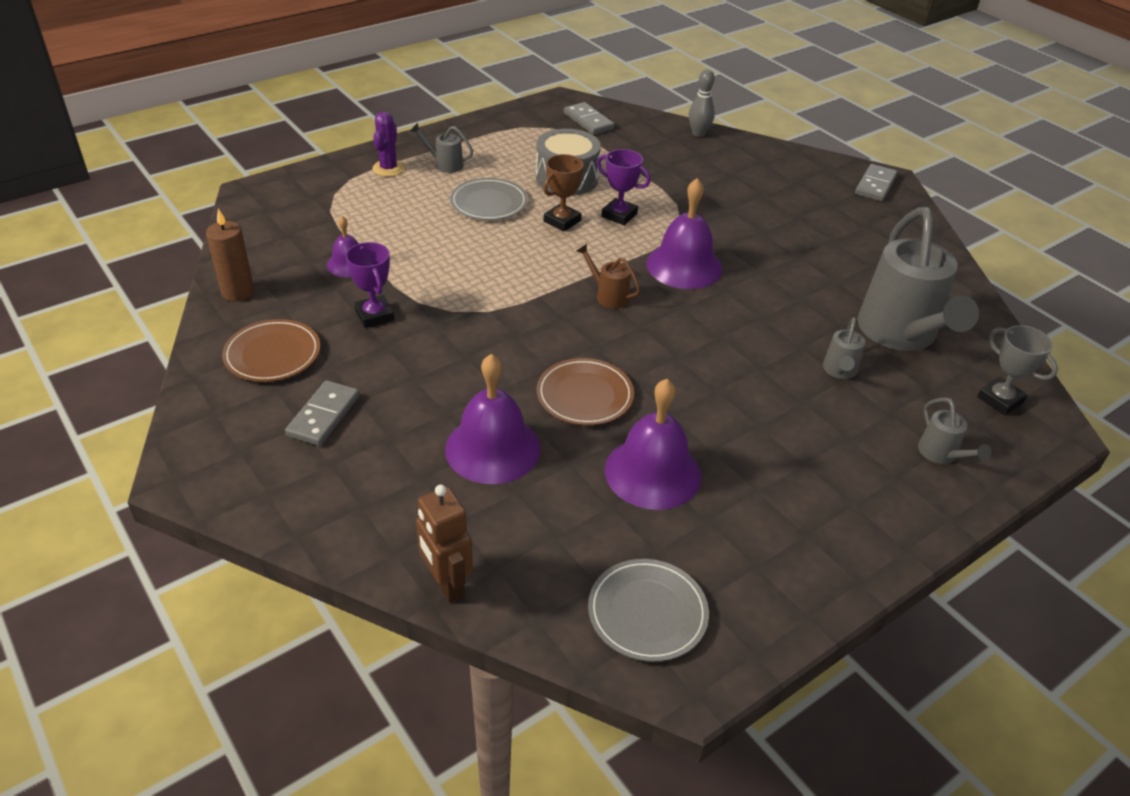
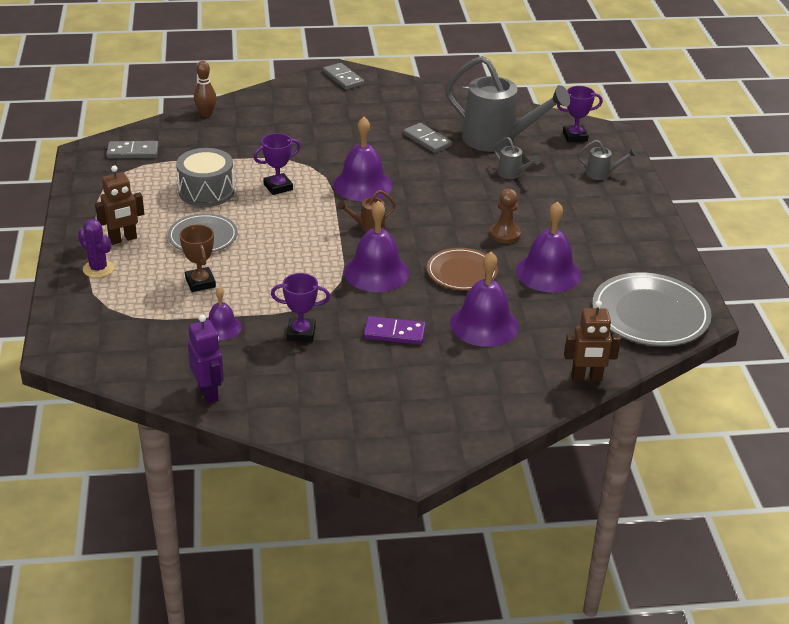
camera: 60 degrees left, 5 degrees down
brown candle [206,209,254,302] -> purple robot [188,314,224,404]
brown plate [222,319,320,382] -> none
grey domino [285,380,359,446] -> grey domino moved to [403,123,452,153]
grey watering can [410,123,473,173] -> brown robot [95,165,144,245]
brown trophy [543,154,584,231] -> brown trophy moved to [179,225,216,292]
grey plate [588,559,709,662] -> grey plate [592,272,712,346], size x1.60
grey bowling pin [689,69,715,137] -> brown bowling pin [194,61,216,117]
grey trophy [977,325,1058,415] -> purple trophy [557,86,603,142]
none -> purple bell [344,200,409,292]
none -> purple domino [364,316,426,345]
none -> brown pawn [490,189,521,244]

